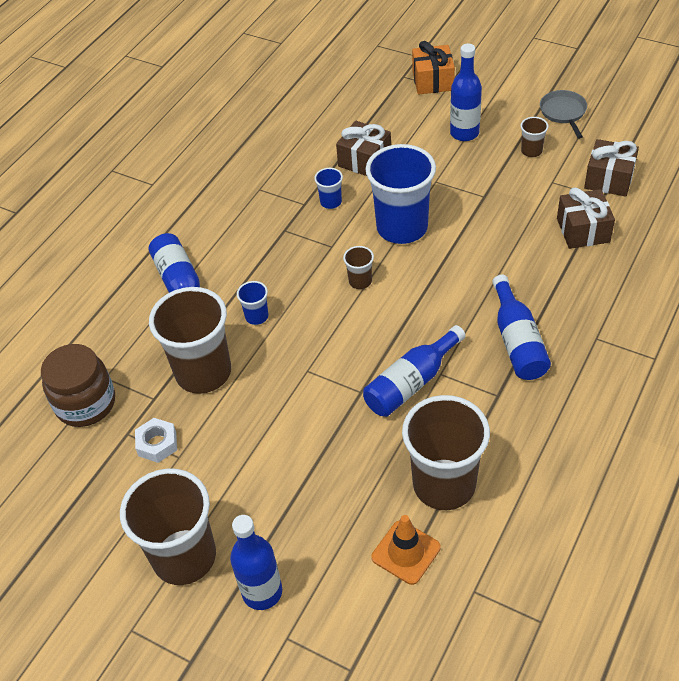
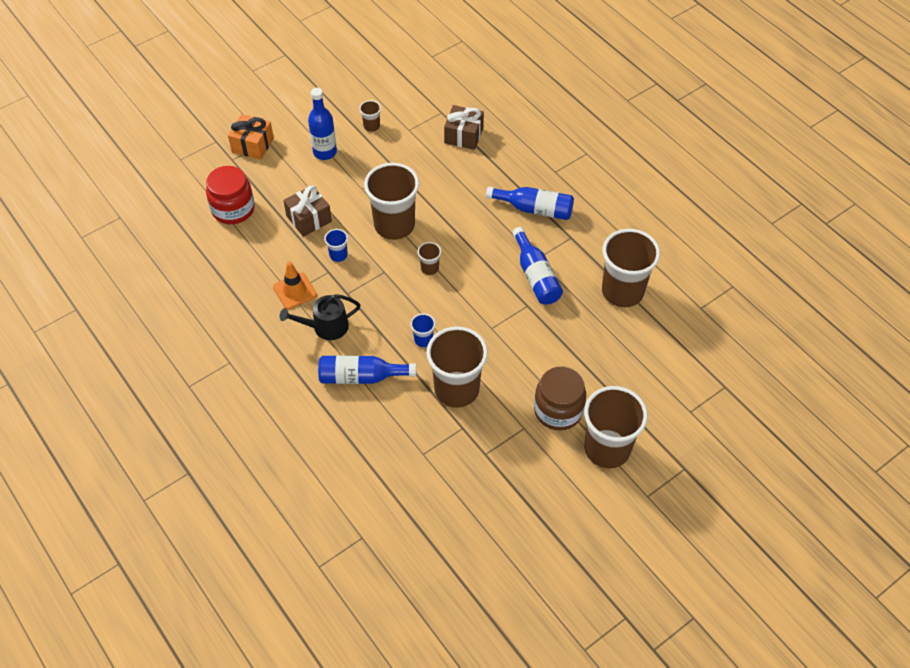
camera: 70 degrees left, 5 degrees up
brown jar [41,344,115,427] -> brown jar moved to [534,367,586,431]
white nut [135,418,177,463] -> none
blue bottle [230,515,282,610] -> none
blue cup [366,144,436,244] -> brown cup [364,163,419,240]
orange traffic cone [371,515,441,585] -> orange traffic cone moved to [273,262,317,309]
grey pan [540,90,587,139] -> none
brown gift [584,139,639,197] -> none
none -> red jar [206,166,255,224]
none -> black watering can [280,294,360,340]

